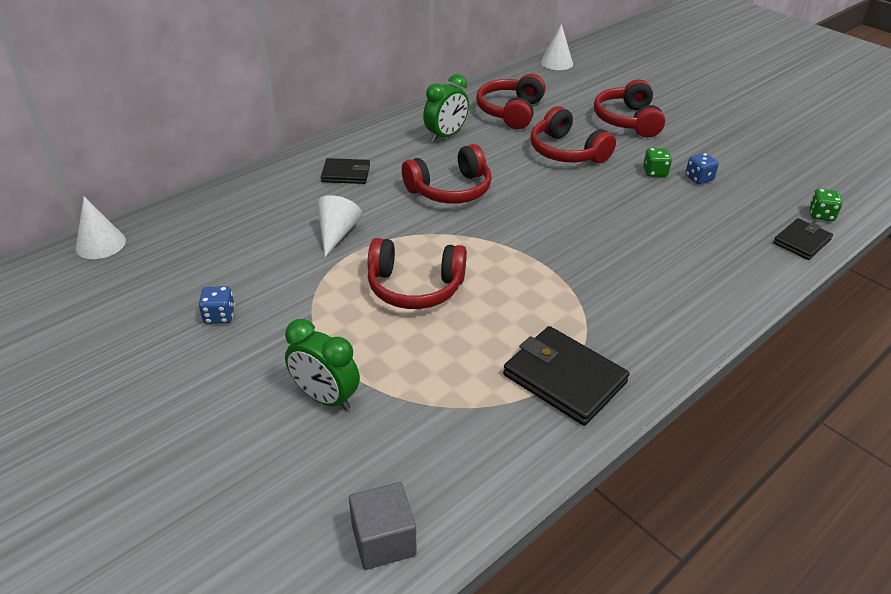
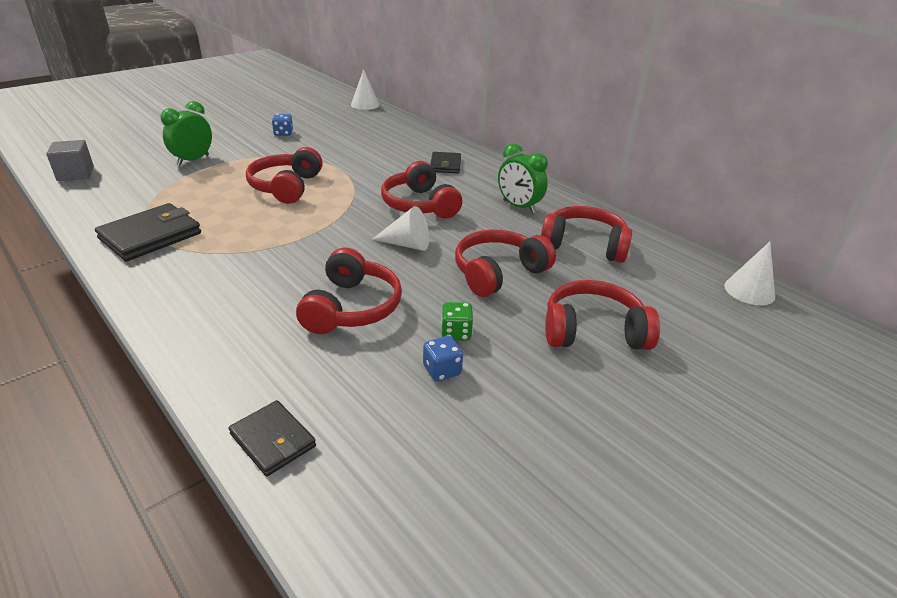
camera: 90 degrees right, 5 degrees down
white cone [317,195,362,257] -> white cone moved to [372,206,429,251]
green dice [809,189,843,221] -> none
none -> red headphones [296,248,402,334]

